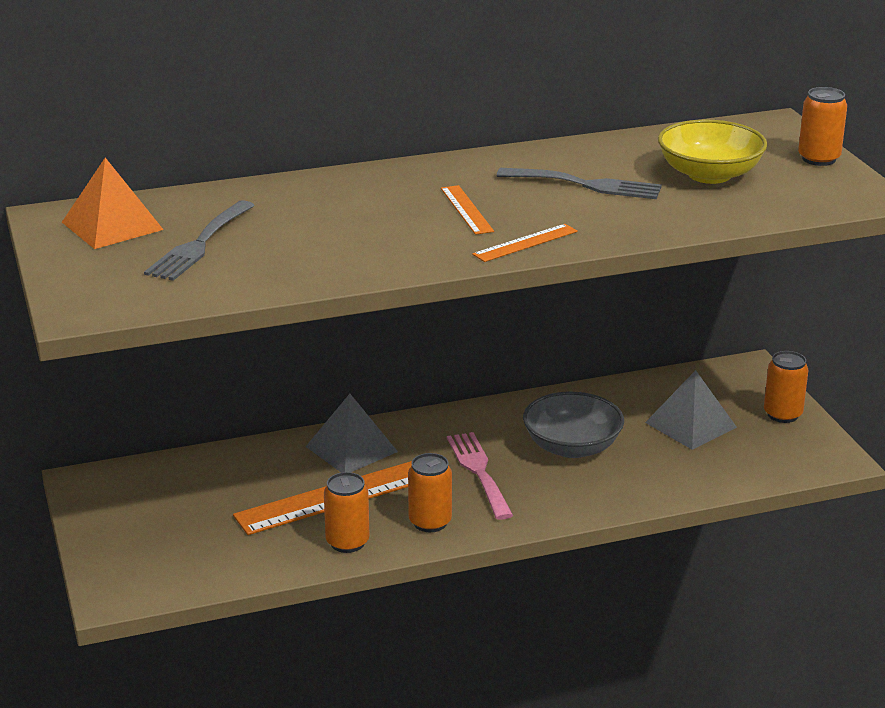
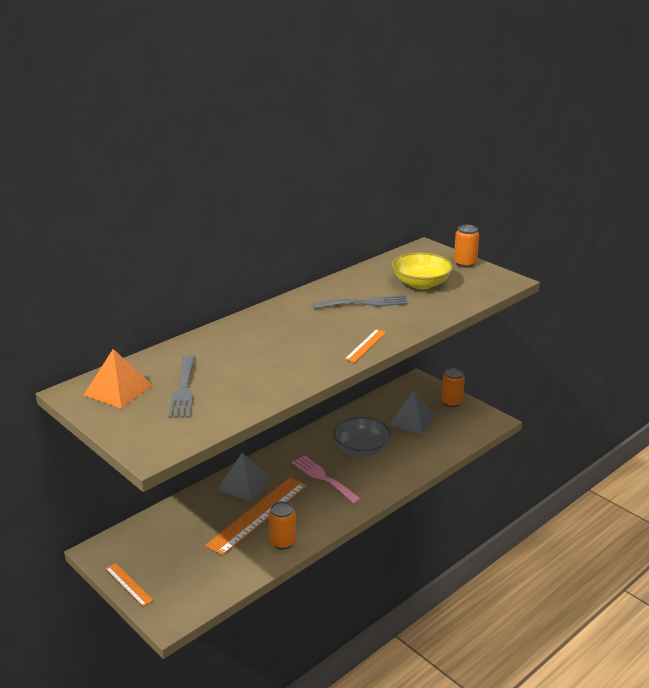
camera: 25 degrees left, 0 degrees up
orange can [408,453,452,532] -> none
orange ruler [441,185,494,235] -> orange ruler moved to [106,563,154,607]

